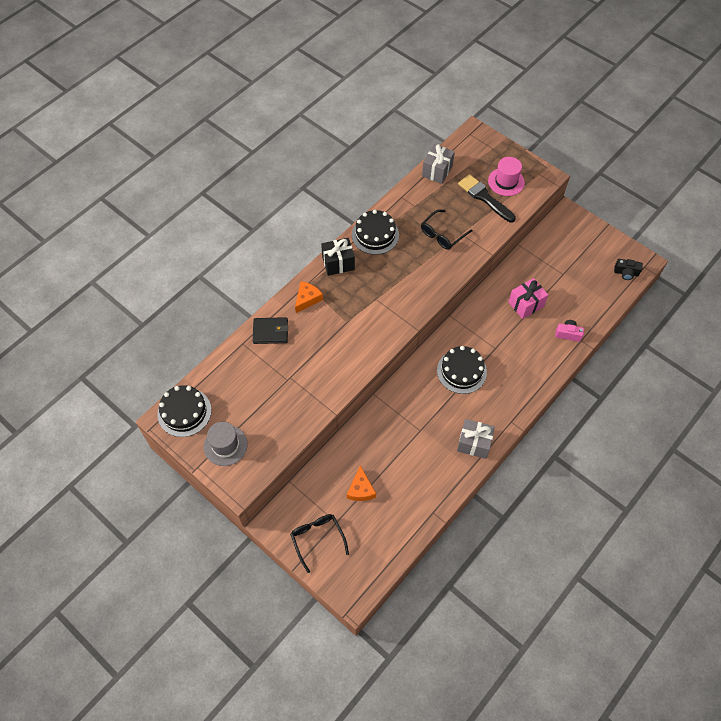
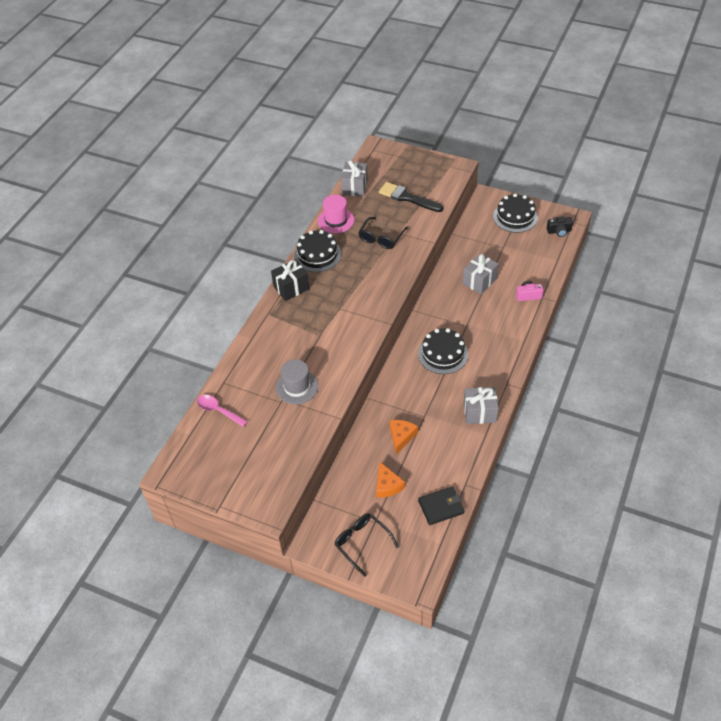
camera: 15 degrees left, 10 degrees down
black cake [157,385,212,437] -> black cake moved to [493,193,538,233]
grey hat [204,422,248,466] -> grey hat moved to [276,359,318,405]
black wallet [253,317,288,344] -> black wallet moved to [418,486,465,525]
orange cheese [295,281,323,313] -> orange cheese moved to [390,420,418,454]
pink hat [488,157,525,196] -> pink hat moved to [318,195,355,233]
pink gift [508,278,548,319] -> grey gift [463,254,499,294]
none -> pink spoon [197,395,248,427]

